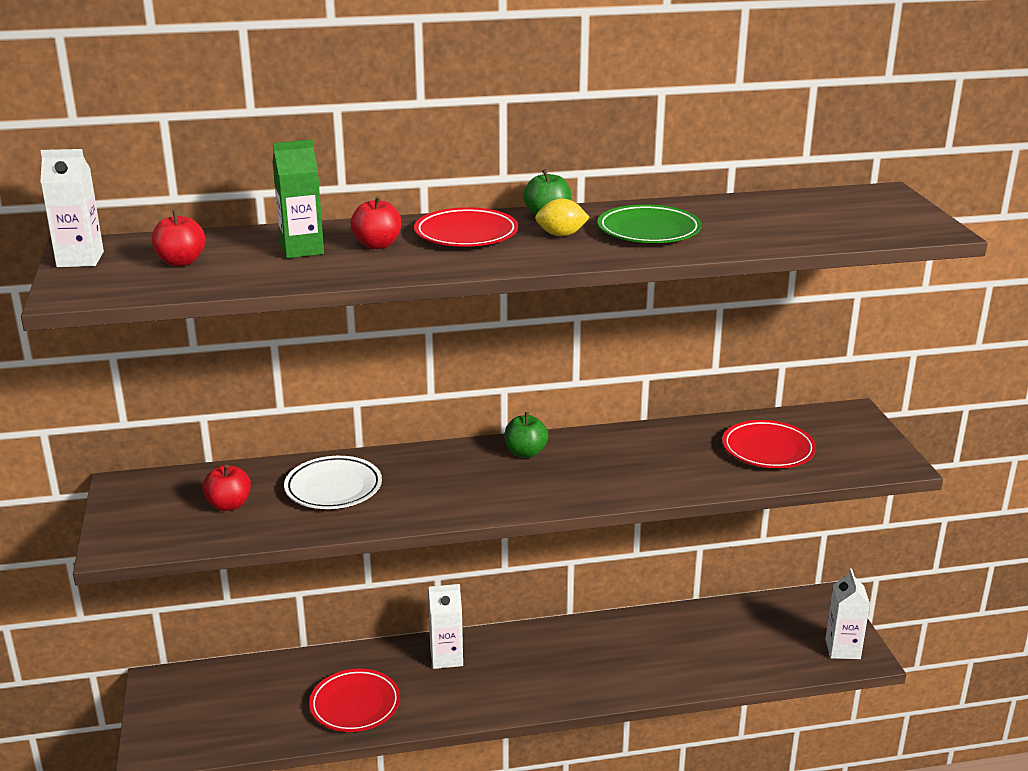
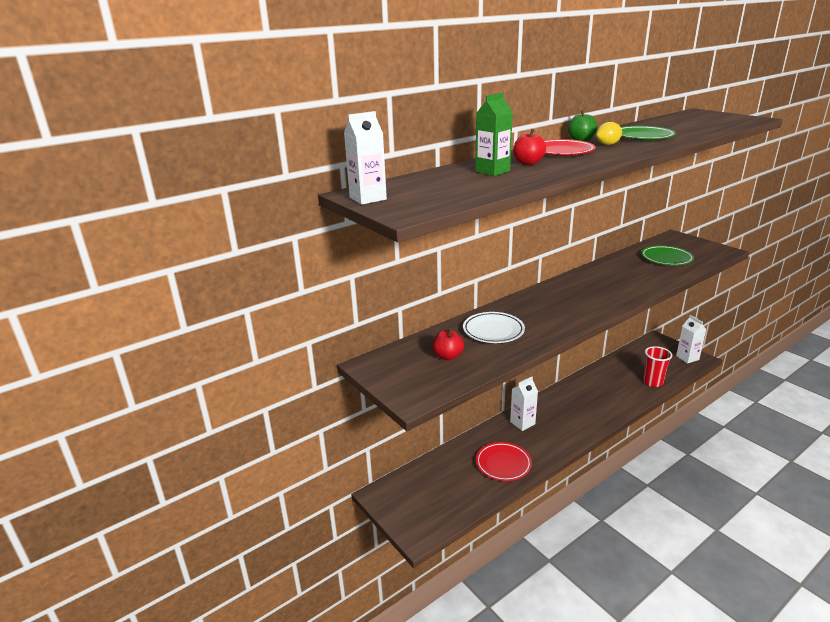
camera: 25 degrees left, 0 degrees up
red apple [151,211,206,266] -> none
green apple [505,412,549,458] -> none
red plate [722,420,816,468] -> green plate [641,245,694,265]
none -> red cup [643,346,672,387]

